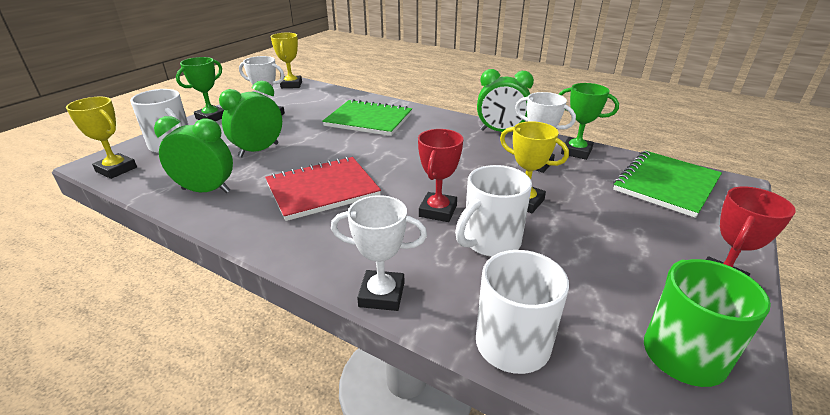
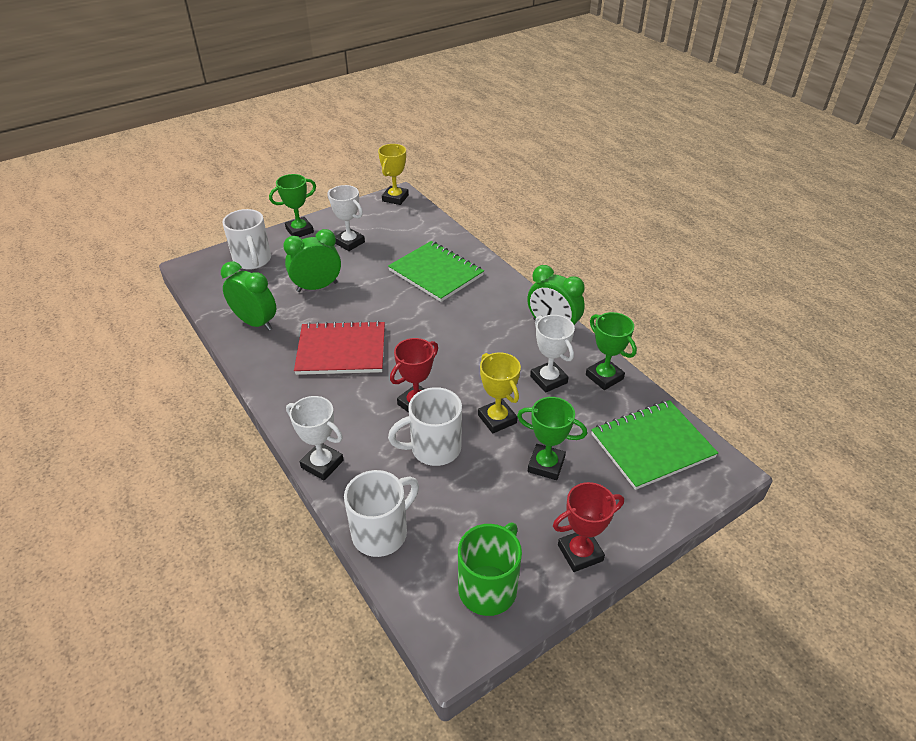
camera: 25 degrees right, 10 degrees up
yellow trophy [66,97,137,179] -> none
none -> green trophy [517,397,587,480]

